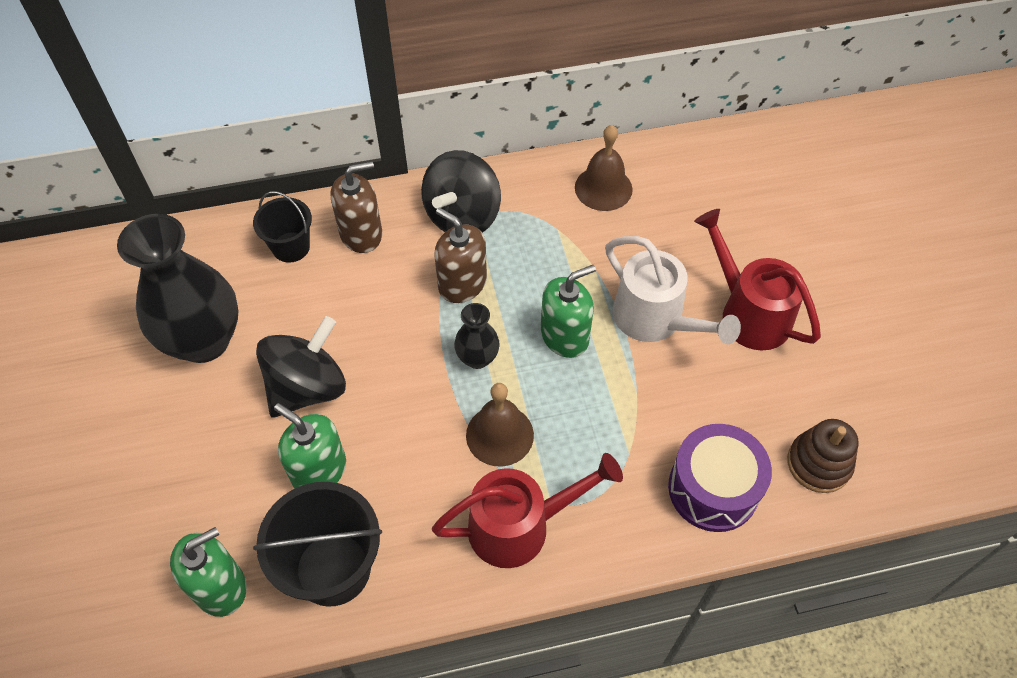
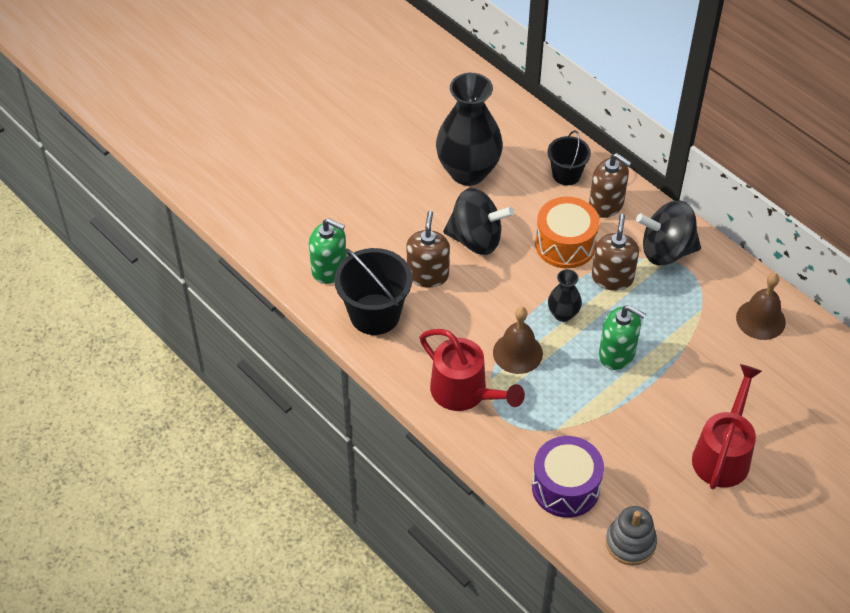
camera: 60 degrees right, 5 degrees down
green soap dispenser [274,403,346,489] -> brown soap dispenser [406,211,450,288]
white watering can [605,236,741,344] -> none
brown stacking toy [787,419,859,493] -> grey stacking toy [606,506,657,565]
none -> orange drum [535,197,600,269]

